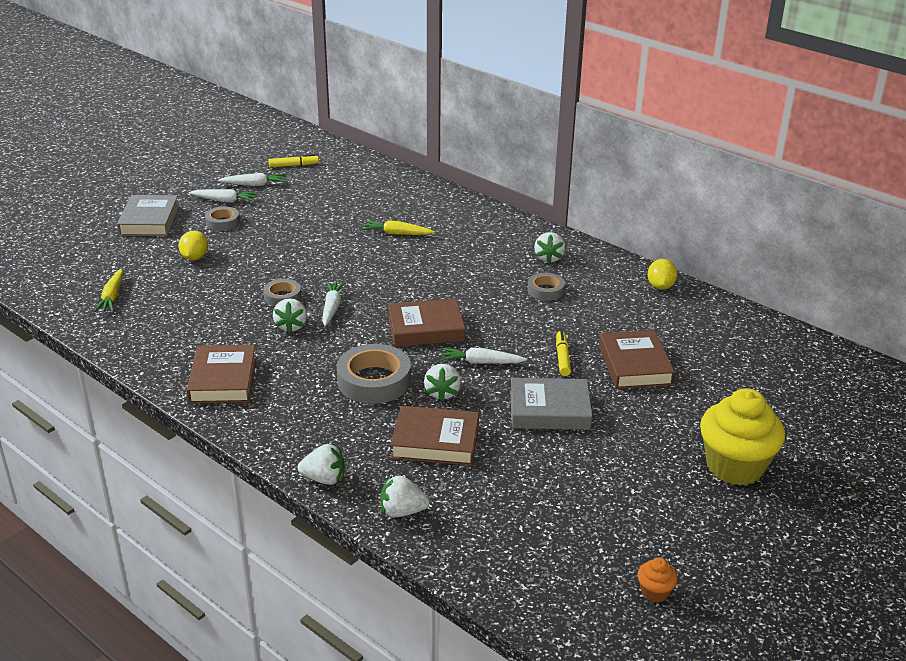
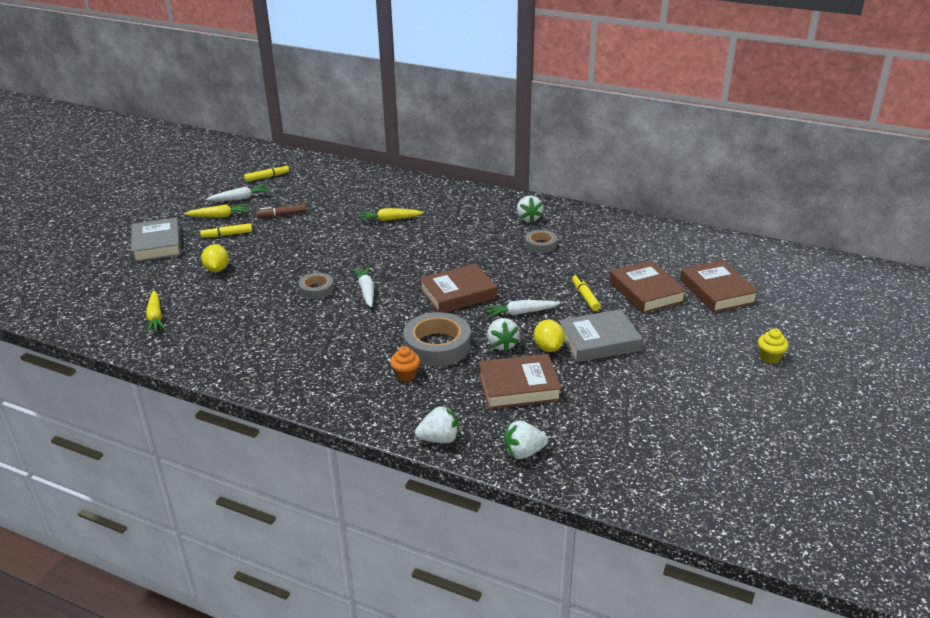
camera: 15 degrees left, 0 degrees up
brown book [187,345,257,404] -> brown book moved to [680,260,759,313]
white carrot [189,189,258,203] -> yellow carrot [184,204,249,218]
grey tape [205,207,240,231] -> yellow marker [200,223,252,238]
white strawberry [273,298,307,333] -> none
orange cupcake [638,558,678,603] -> orange cupcake moved to [390,346,420,381]
yellow lemon [647,259,678,290] -> yellow lemon moved to [534,320,565,352]
yellow cupcake [700,388,785,486] -> yellow cupcake [758,329,789,363], size x0.42
none -> brown marker [257,204,306,218]

